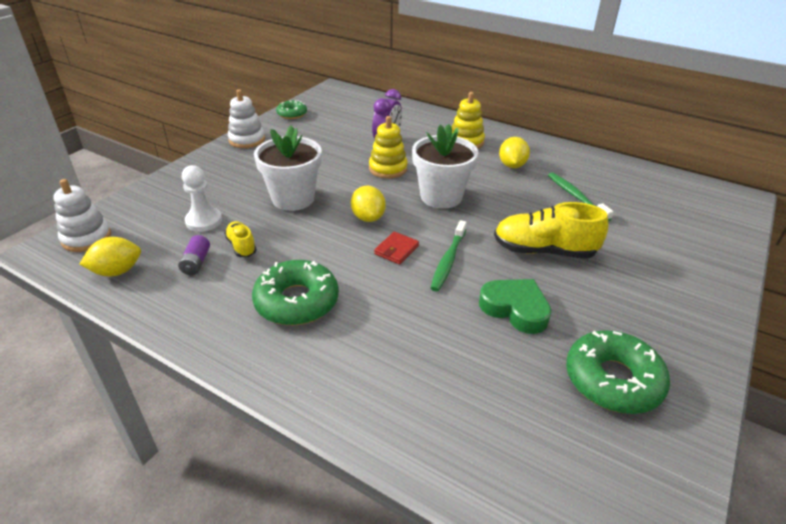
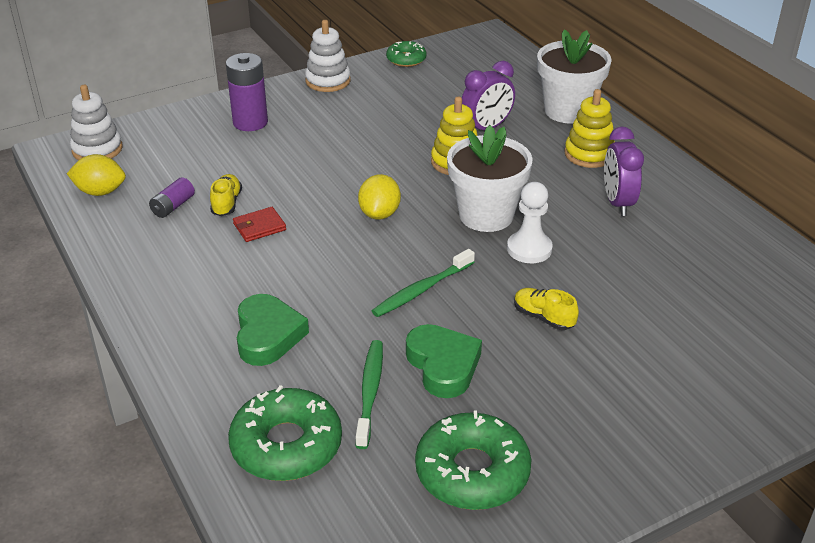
camera: 30 degrees right, 0 degrees up
white pawn [182,165,222,232] -> white pawn moved to [507,182,553,263]
green donut [252,260,339,325] -> green donut moved to [228,385,342,481]
white flower pot [254,126,322,211] -> white flower pot moved to [537,29,612,123]
red wallet [374,232,419,264] -> red wallet moved to [233,207,286,242]
yellow shoe [494,202,609,259] -> yellow shoe [514,288,579,330], size x0.52
yellow lemon [499,137,530,168] -> purple clock [604,127,644,216]
green toothbrush [548,173,614,221] -> green toothbrush moved to [355,340,383,449]
none -> purple battery [226,53,268,131]
none -> green heart [237,294,309,366]

